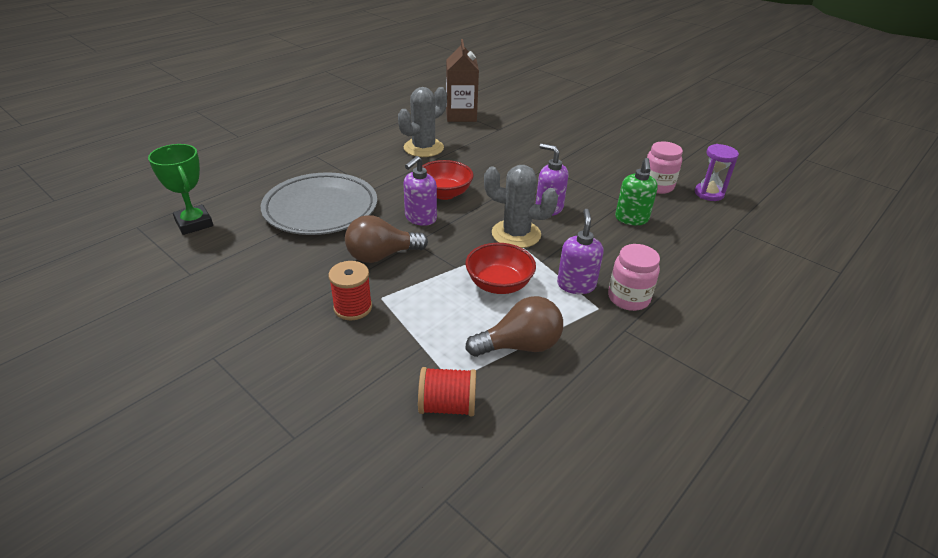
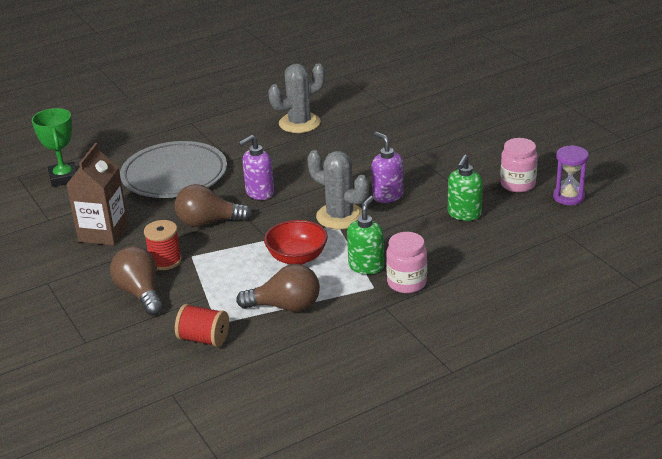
camera: 20 degrees right, 5 degrees down
red bowl [422,160,474,200] -> none
brown carton [446,39,479,122] -> brown carton moved to [66,143,128,245]
purple soap dispenser [557,209,604,294] -> green soap dispenser [347,196,384,274]
none -> brown light bulb [110,246,163,315]

